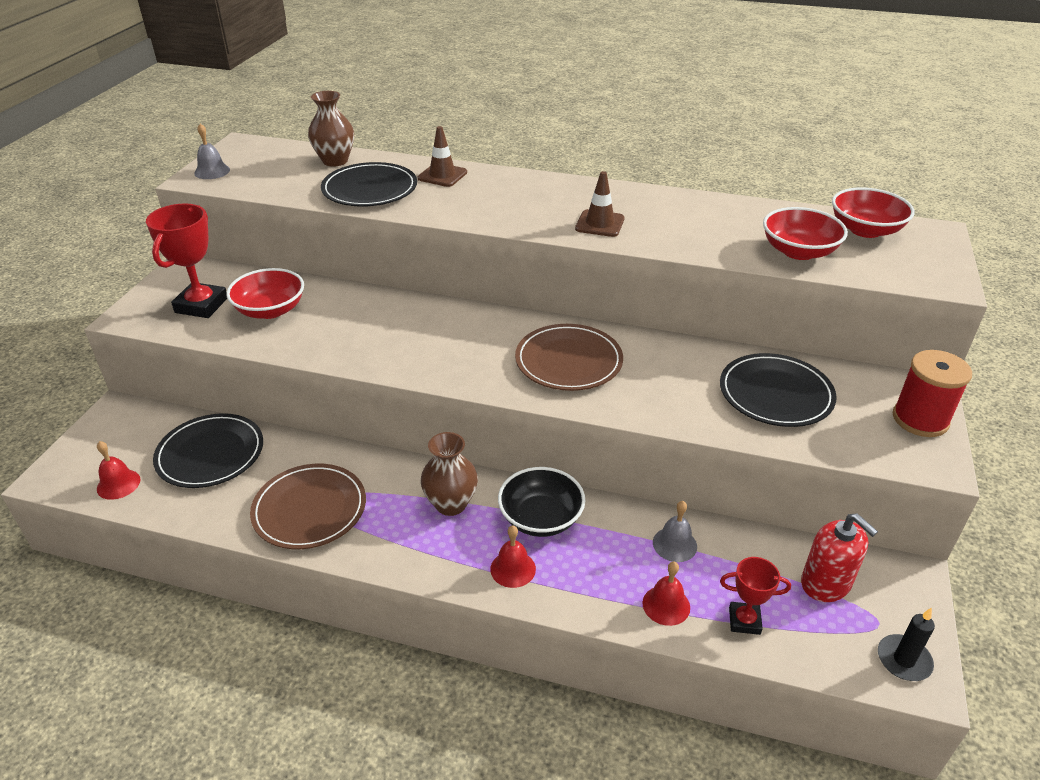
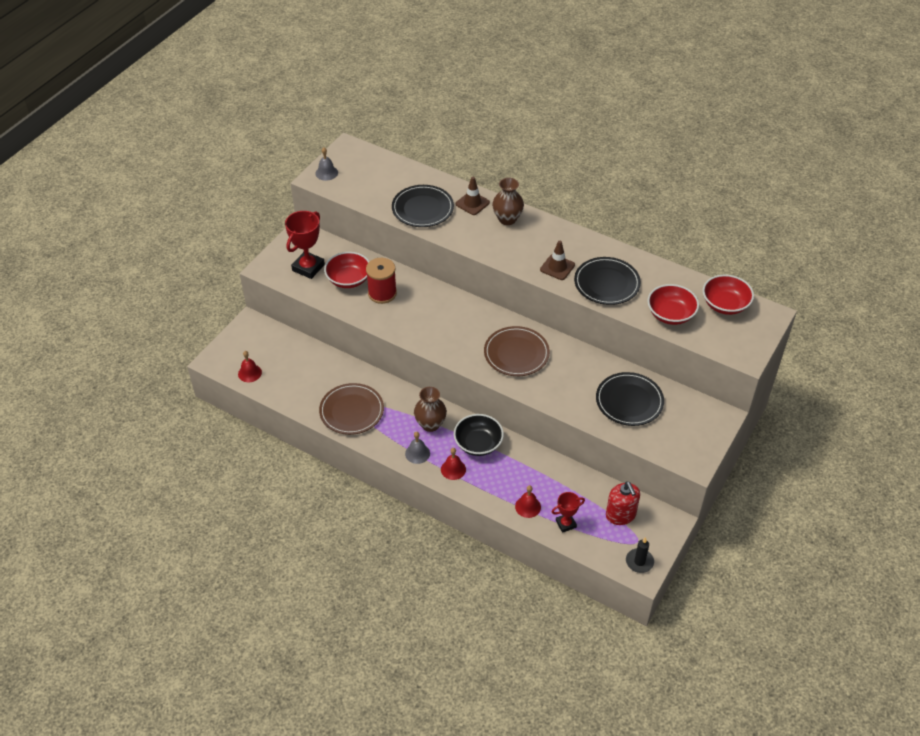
camera: 15 degrees right, 10 degrees up
black plate [153,413,263,488] -> black plate moved to [574,257,641,305]
brown vase [308,91,354,167] -> brown vase moved to [492,178,524,225]
grey bell [653,501,697,562] -> grey bell moved to [405,432,430,464]
red trophy [720,557,791,635] -> red trophy turned 45 degrees counterclockwise [552,492,585,533]
red spool [893,350,972,437] -> red spool moved to [366,258,397,304]

